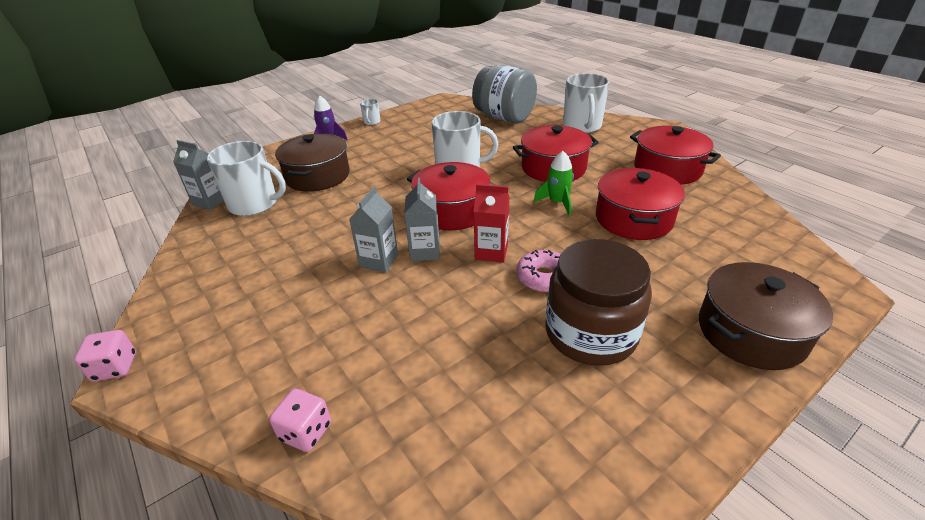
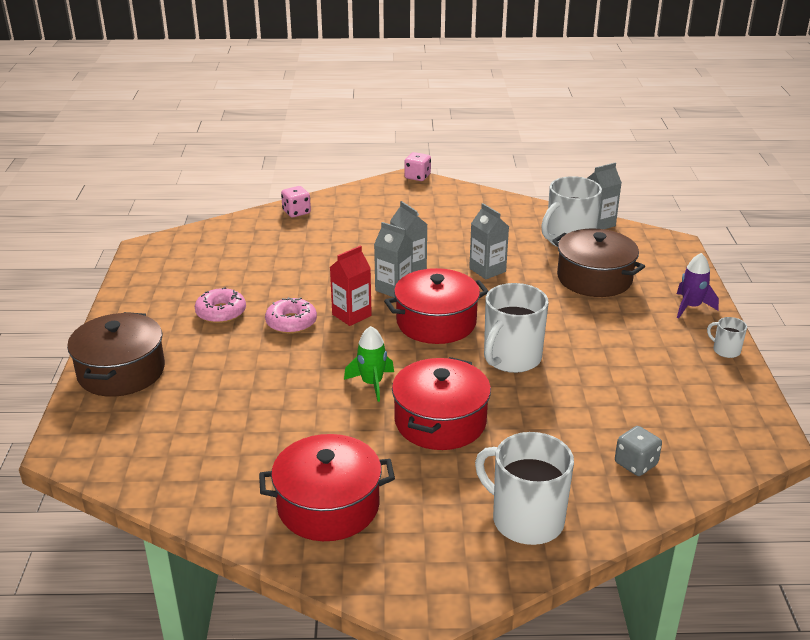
camera: 125 degrees right, 5 degrees down
grey jar [472,65,537,123] -> grey dice [615,426,662,476]
brown jar [545,239,652,366] -> pink donut [195,287,246,323]
red pot [596,168,685,240] -> none
none -> grey carton [469,203,509,279]

